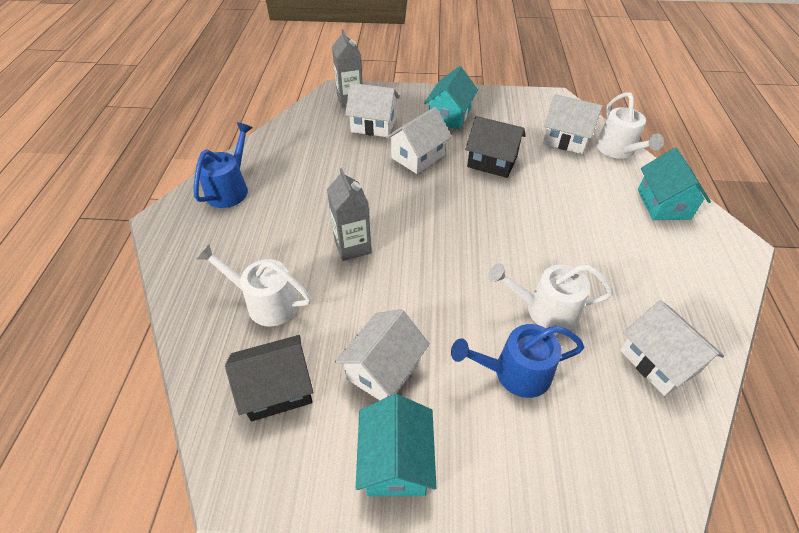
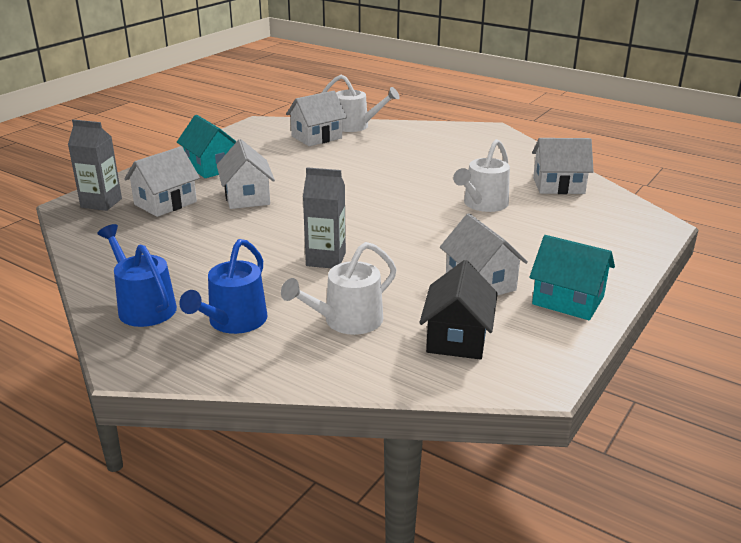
camera: 60 degrees left, 20 degrees down
blue watering can [451,324,584,398] -> blue watering can moved to [179,239,267,334]
black house [465,116,526,178] -> none
turquoise house [638,148,711,220] -> none

